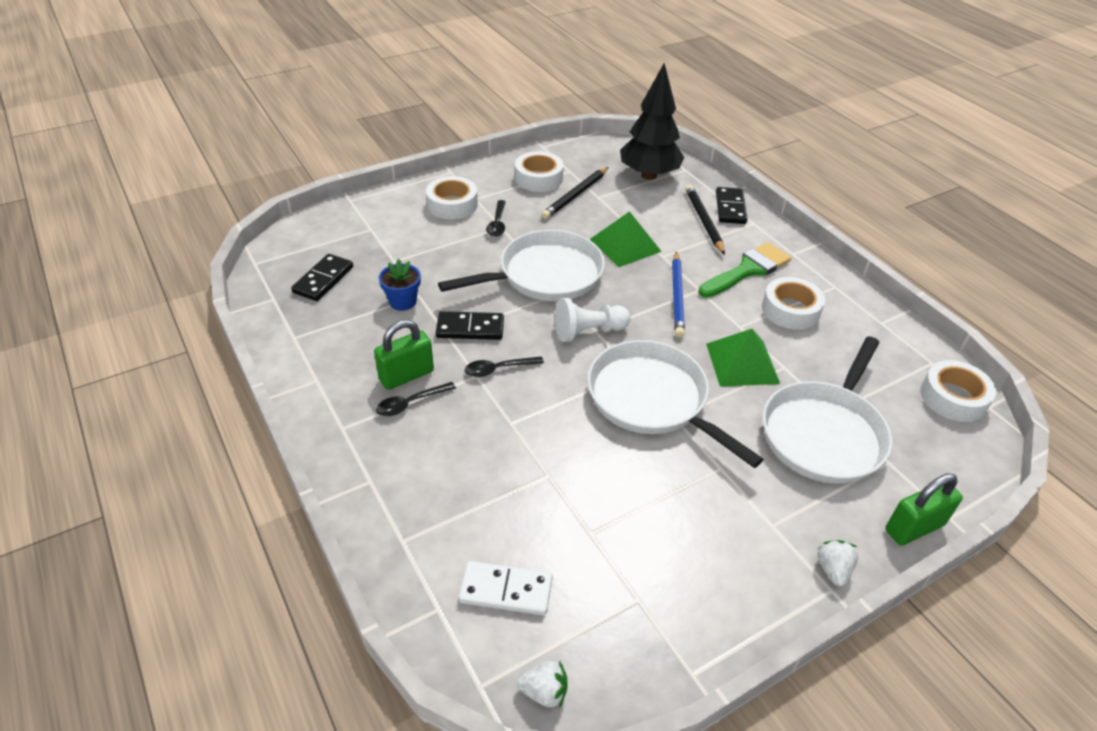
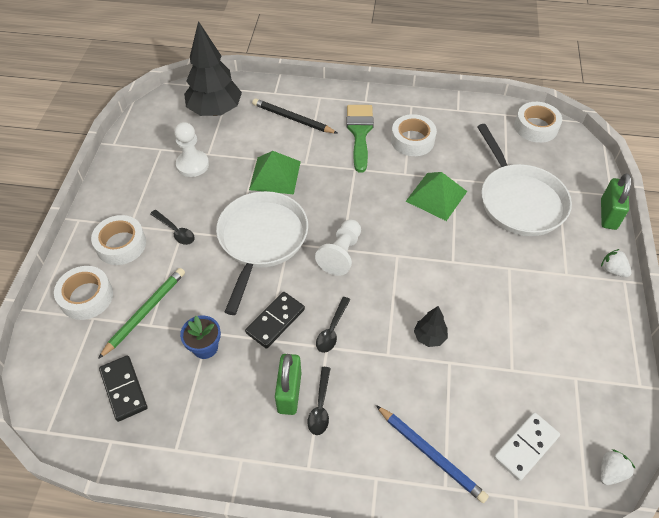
camera: 50 degrees left, 10 degrees up
white tape [515,151,564,192] -> white tape moved to [54,266,113,320]
black pencil [541,167,608,219] -> white pawn [174,122,209,177]
white pan [587,340,764,468] -> none
blue pencil [672,252,685,338] -> blue pencil moved to [376,405,489,503]
black domino [716,187,748,224] -> none
none -> green pencil [98,268,185,359]
none -> black tree [414,306,448,347]

